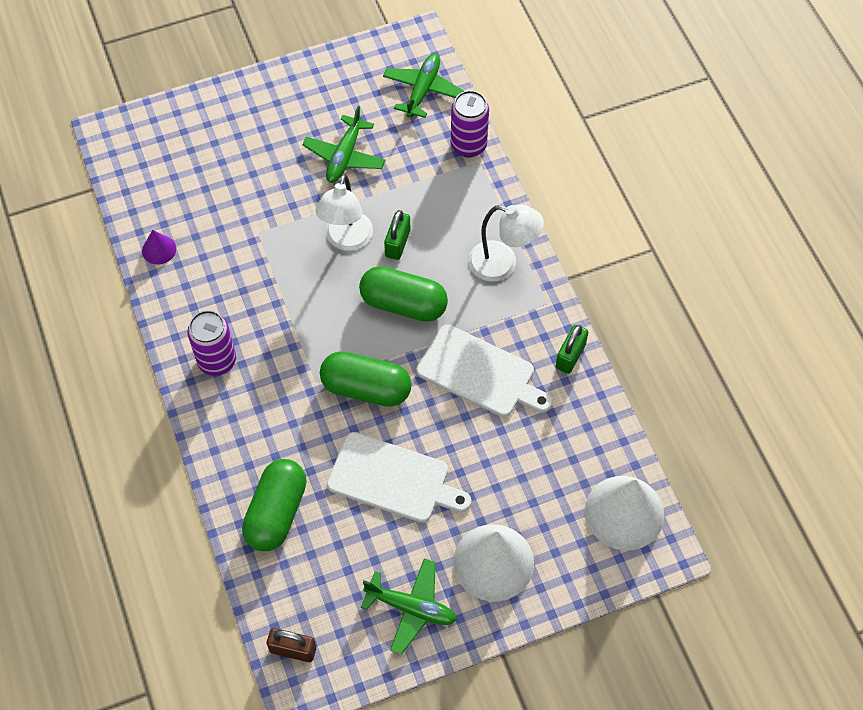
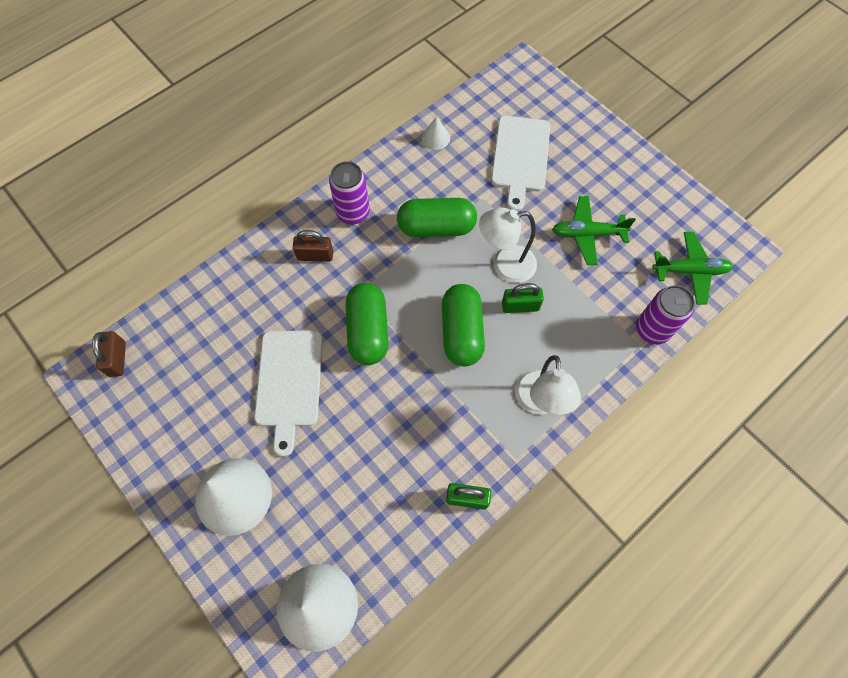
camera: 70 degrees right, 5 degrees up
purple cone [142,230,176,265] -> white cone [422,116,450,150]
green capsule [242,459,307,551] -> green capsule moved to [397,198,477,237]
green plane [361,558,457,654] -> none
white cutting board [416,325,553,417] -> white cutting board moved to [491,116,550,211]
none -> brown padlock [293,230,333,262]

